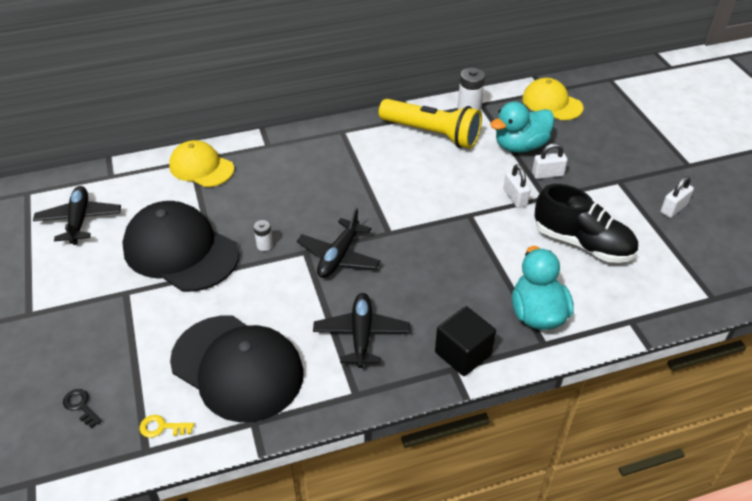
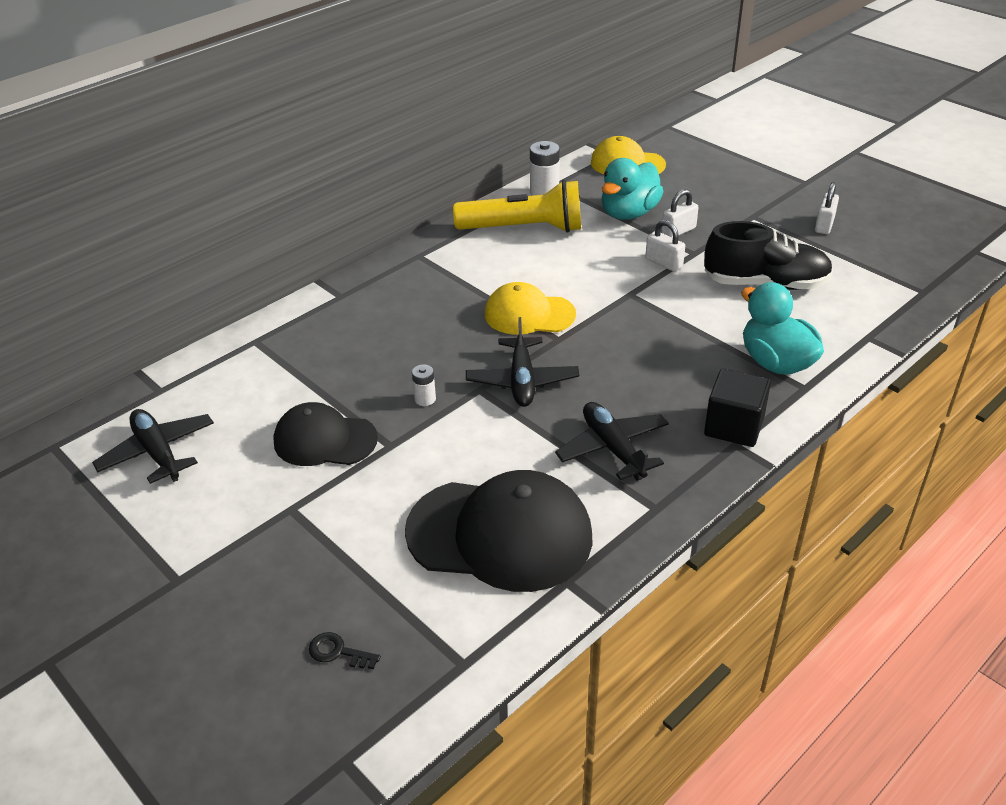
camera: 25 degrees left, 5 degrees down
black cap [122,201,239,292] -> black cap [273,402,378,466], size x0.62
yellow key [140,415,194,438] -> none
yellow cap [169,140,234,187] -> yellow cap moved to [485,282,576,335]

